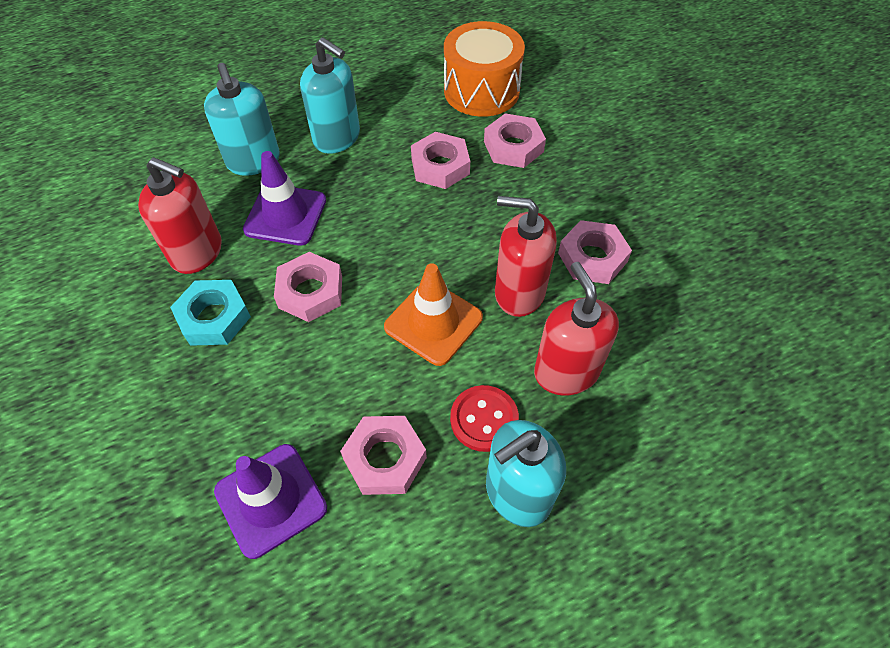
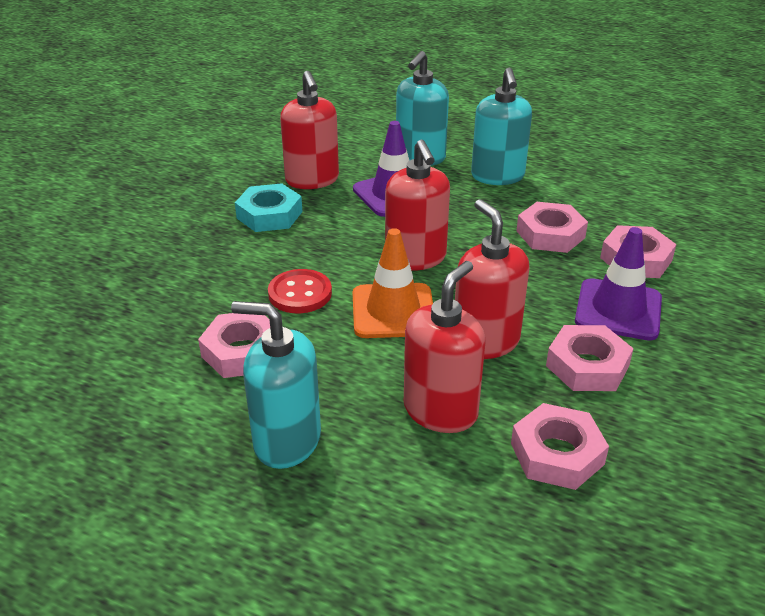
camera: 50 degrees right, 20 degrees down
purple traffic cone [214,444,327,559] -> purple traffic cone moved to [575,227,662,341]
pink nut [274,252,342,322] -> pink nut moved to [511,403,609,490]
orange drum [444,21,525,117] -> none
red button [450,385,519,452] -> red button moved to [268,269,332,313]
none -> red soap dispenser [385,140,450,271]

